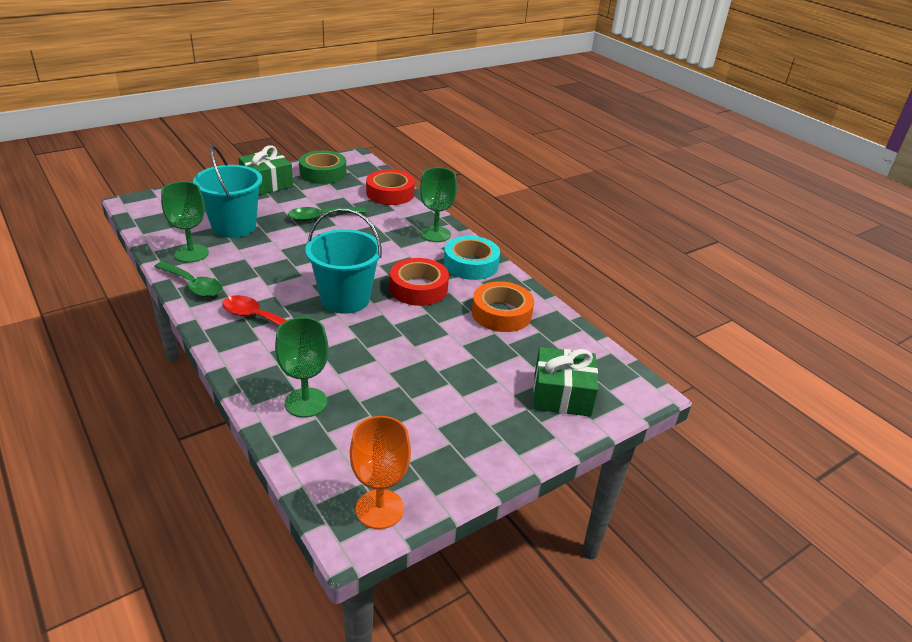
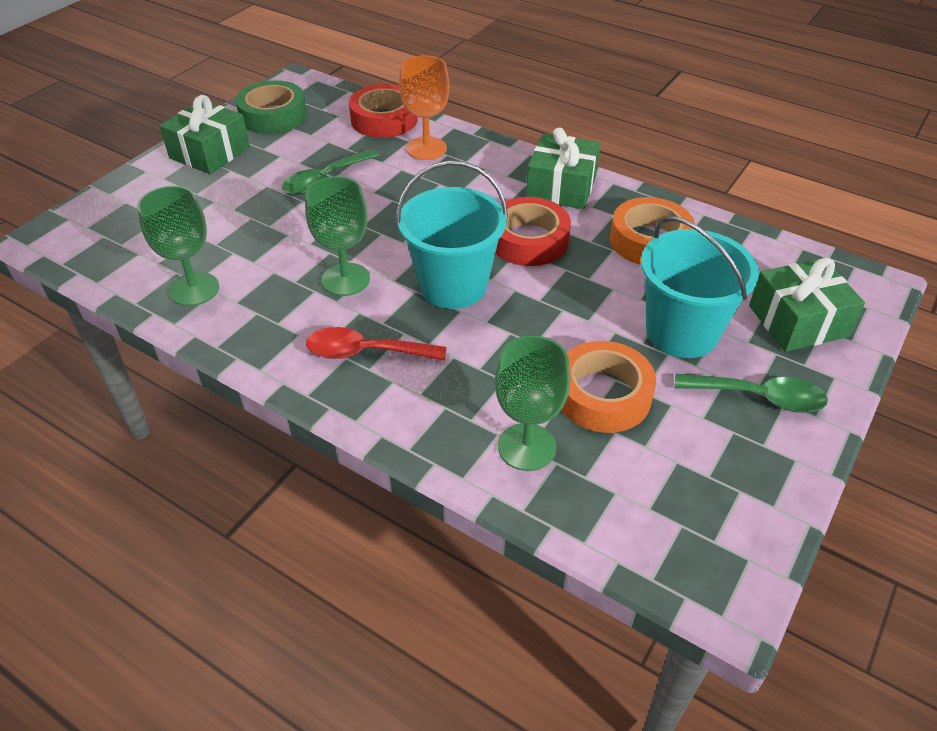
camera: 20 degrees left, 10 degrees up
green spoon [154,261,223,297] -> green spoon moved to [674,374,828,413]
turquoise bucket [193,146,262,238] -> turquoise bucket moved to [641,216,759,358]
orange goblet [350,416,411,529] -> orange goblet moved to [399,55,449,160]
green goblet [420,167,457,242] -> green goblet moved to [305,176,370,296]
turquoise tape [444,236,500,280] -> green gift [526,128,600,209]
none -> orange tape [561,341,656,433]

